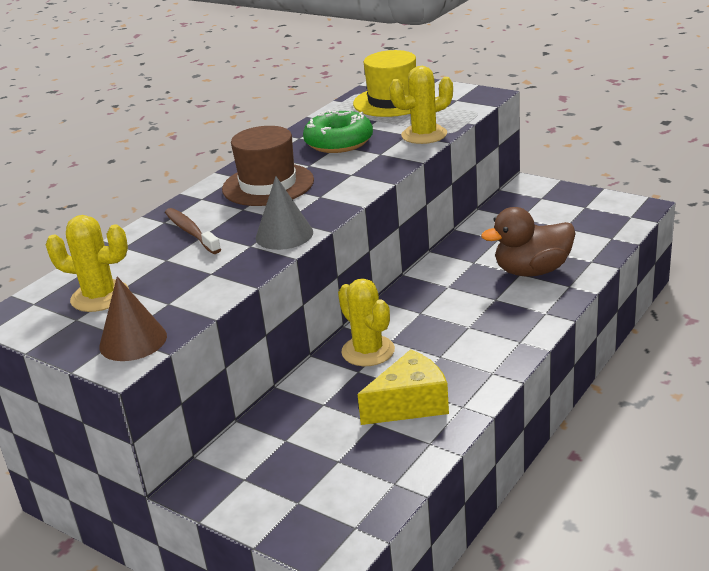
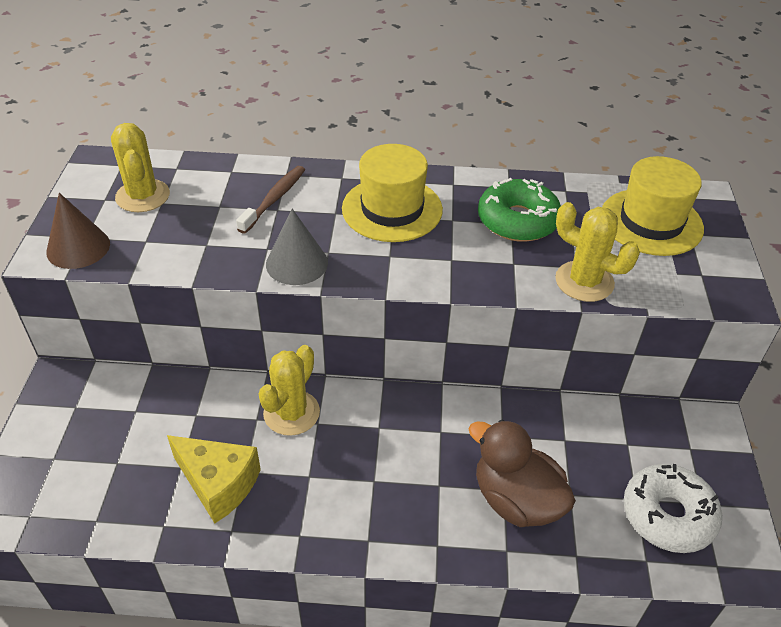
camera: 55 degrees right, 15 degrees up
brown hat [222,126,314,206] -> yellow hat [342,144,443,242]
none -> white donut [624,464,722,553]

